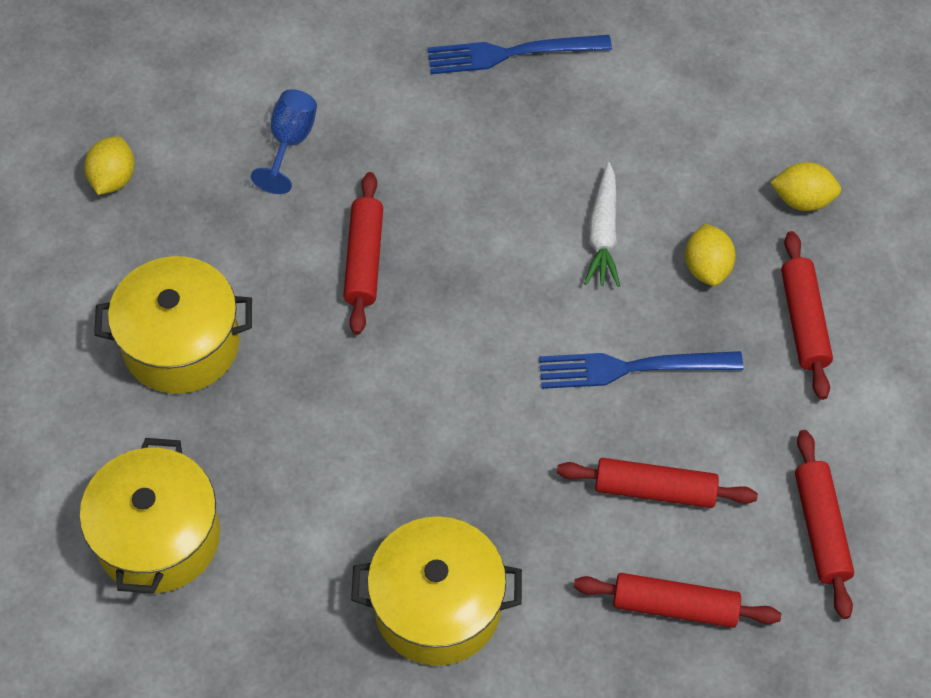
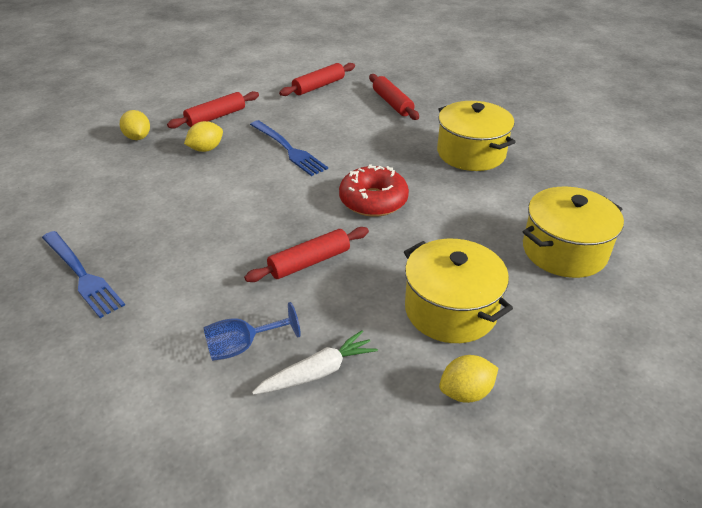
camera: 125 degrees left, 20 degrees down
yellow lemon [84,136,134,195] -> yellow lemon moved to [439,355,498,403]
red rolling pin [557,458,758,508] -> none
white carrot [584,162,620,287] -> white carrot moved to [252,330,378,395]
none -> red donut [339,164,409,217]

